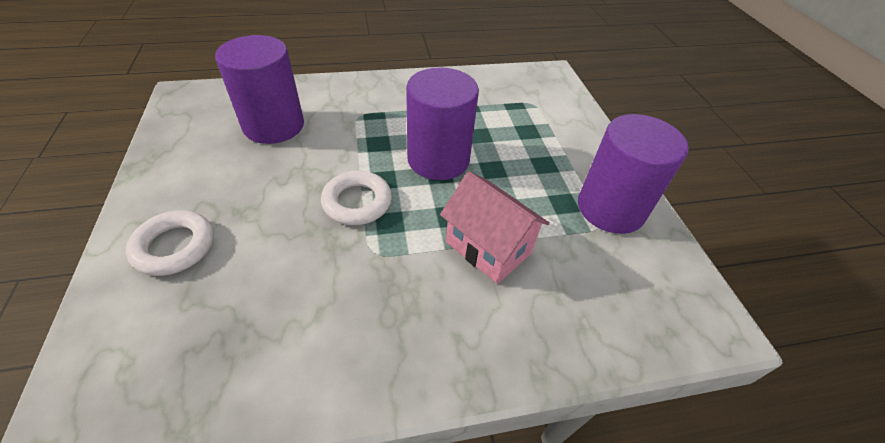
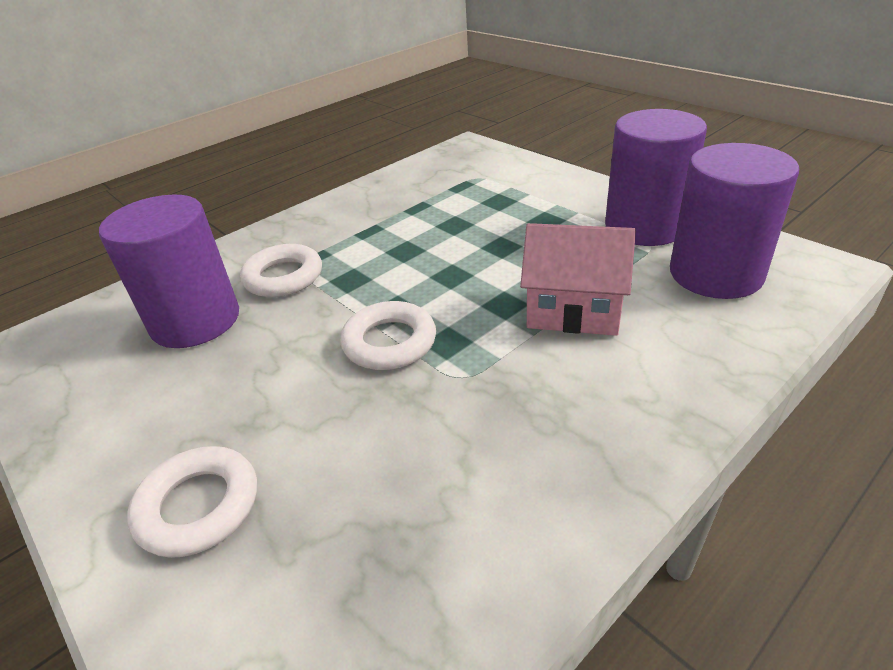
camera: 25 degrees left, 10 degrees down
purple cylinder [406,68,479,180] -> purple cylinder moved to [670,143,799,299]
none -> white ring [240,244,322,297]

